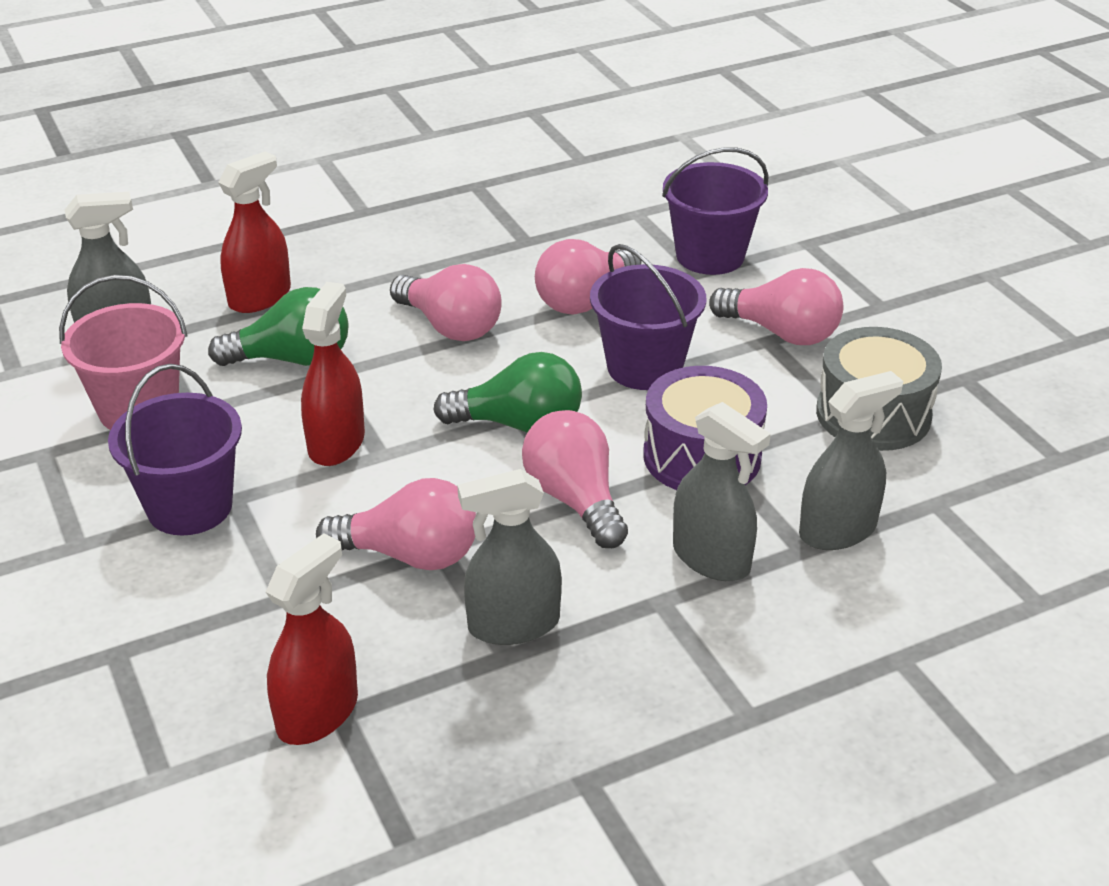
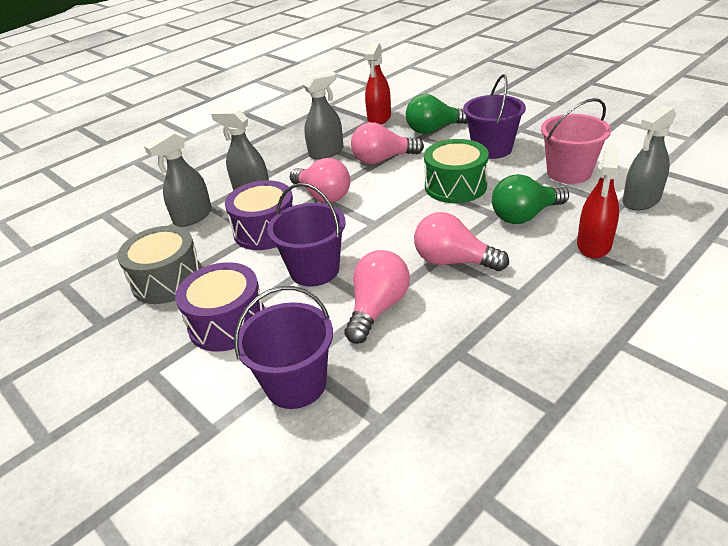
camera: 165 degrees right, 0 degrees up
red spray bottle [301,282,365,466] -> green drum [424,139,489,203]
green light bulb [433,352,582,433] -> green light bulb moved to [406,94,468,134]
pink light bulb [709,268,843,345] -> purple drum [175,262,265,351]

